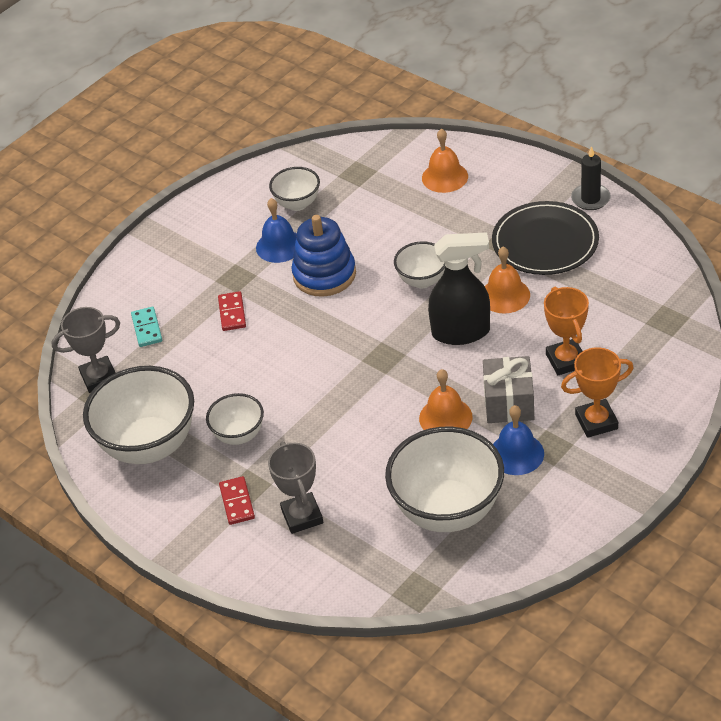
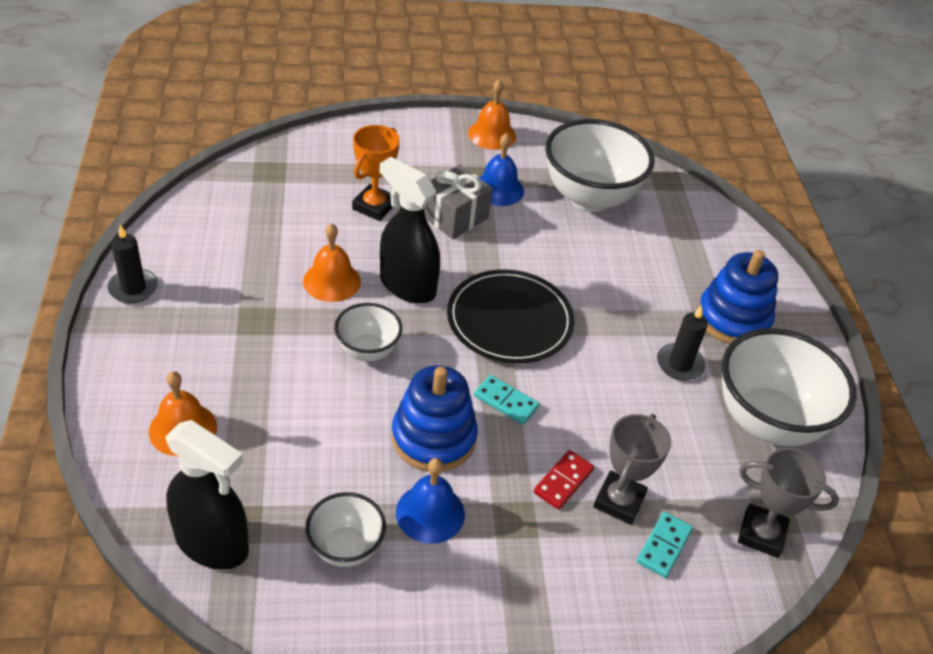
camera: 145 degrees left, 0 degrees up
white bowl [206,393,264,445] -> black candle [657,305,708,381]
red domino [219,476,255,525] -> blue stacking toy [697,250,778,344]
grey trophy [268,441,323,534] -> grey trophy moved to [593,414,671,525]
orange bell [419,369,472,430] -> orange bell moved to [468,79,516,150]
black plate [492,201,599,275] -> black plate moved to [447,270,574,363]
orange trophy [561,347,634,438] -> none
none -> black spray bottle [165,420,249,569]
none -> turquoise domino [474,375,540,425]

